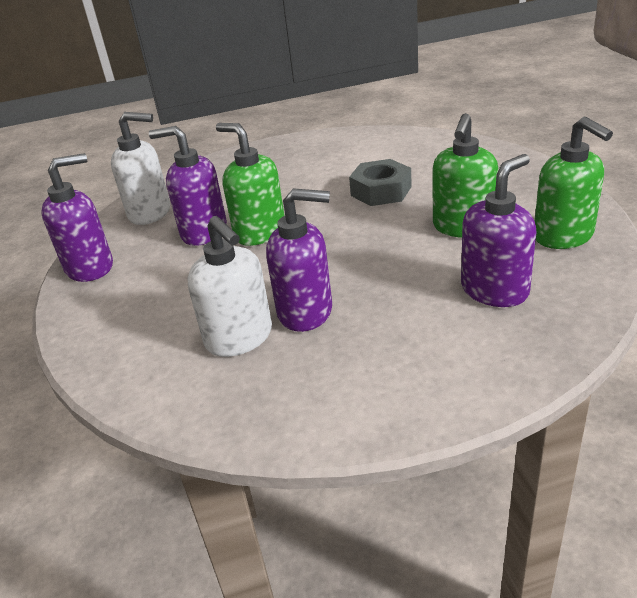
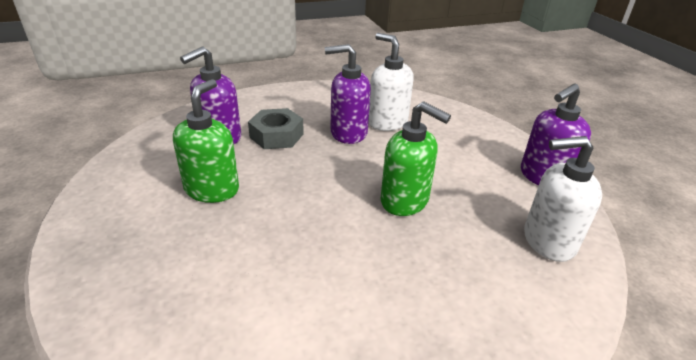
camera: 170 degrees right, 0 degrees up
purple soap dispenser [149,126,227,246] -> none
grey nut [349,159,412,206] -> grey nut moved to [248,108,304,149]
green soap dispenser [535,117,613,249] -> none

